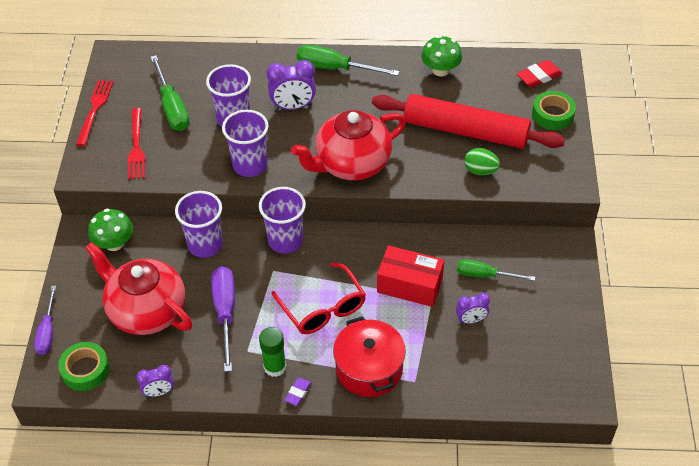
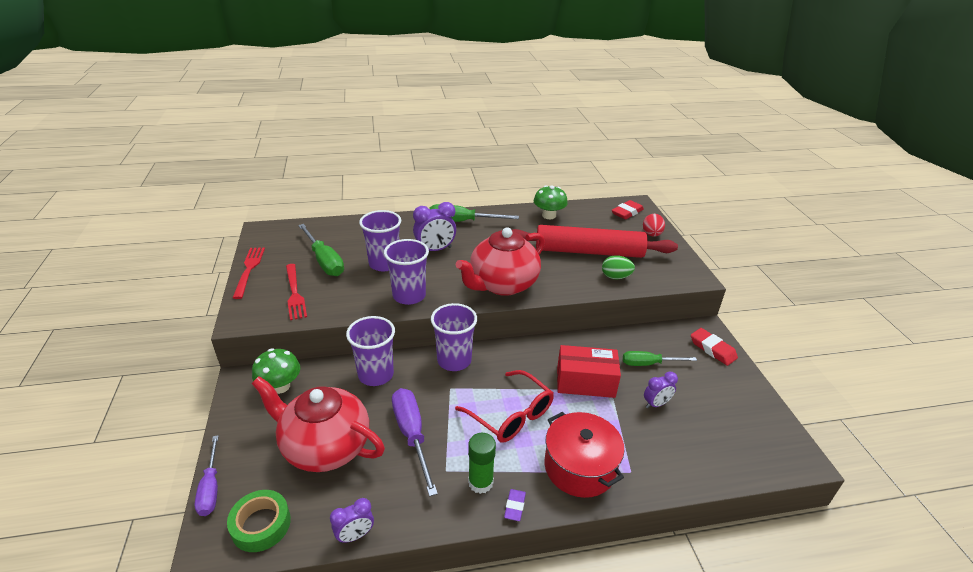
camera: 15 degrees left, 15 degrees down
green tape [532,91,576,130] -> red egg [643,214,665,237]
none -> red eraser [691,328,738,366]

